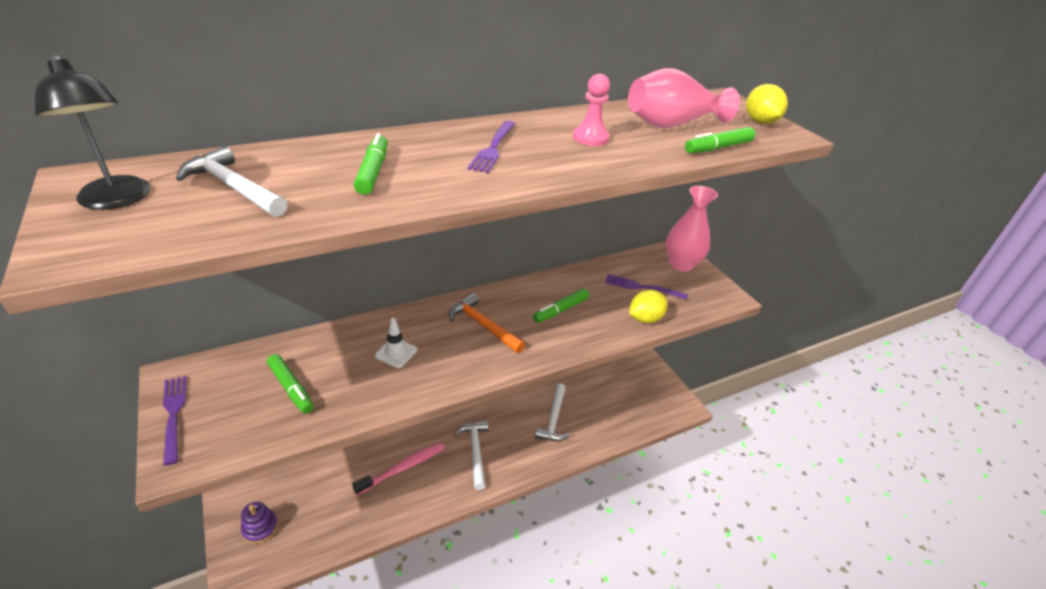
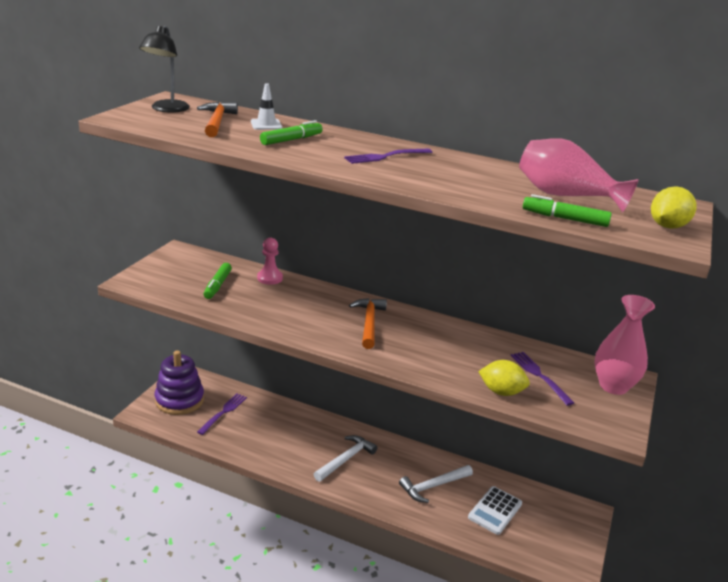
camera: 50 degrees right, 10 degrees down
purple fork [163,376,186,466] -> purple fork moved to [197,393,247,435]
white hammer [176,146,288,217] -> orange hammer [197,102,238,137]
purple stacking toy [241,502,278,544] -> purple stacking toy [155,350,204,415], size x1.82
pink toothbrush [352,442,445,495] -> none
white traffic cone [375,318,417,368] -> white traffic cone moved to [251,83,282,130]
green marker [533,288,589,323] -> none
pink pawn [573,74,610,146] -> pink pawn moved to [257,238,283,285]
none -> white calculator [468,486,522,535]

